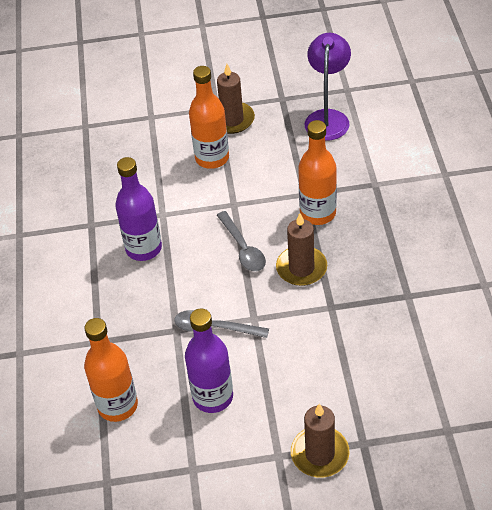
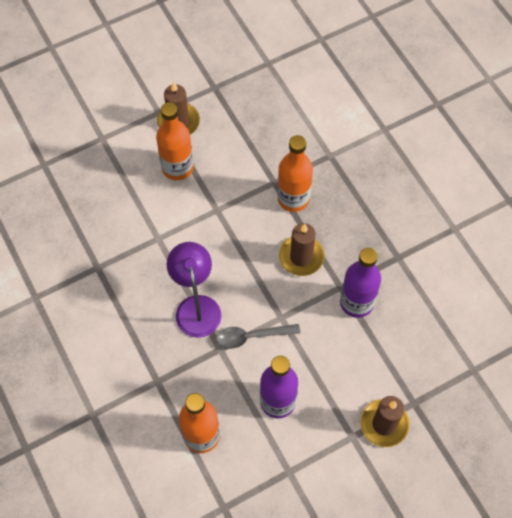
camera: 25 degrees left, 15 degrees up
purple bottle [115,157,162,261] -> purple bottle moved to [340,248,381,318]
grey spoon [217,211,266,272] -> none
purple lamp [305,33,351,141] -> purple lamp moved to [167,242,221,338]

